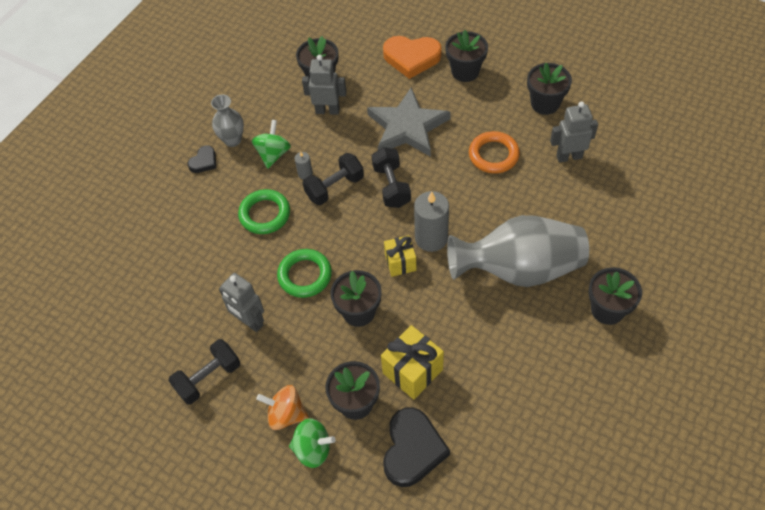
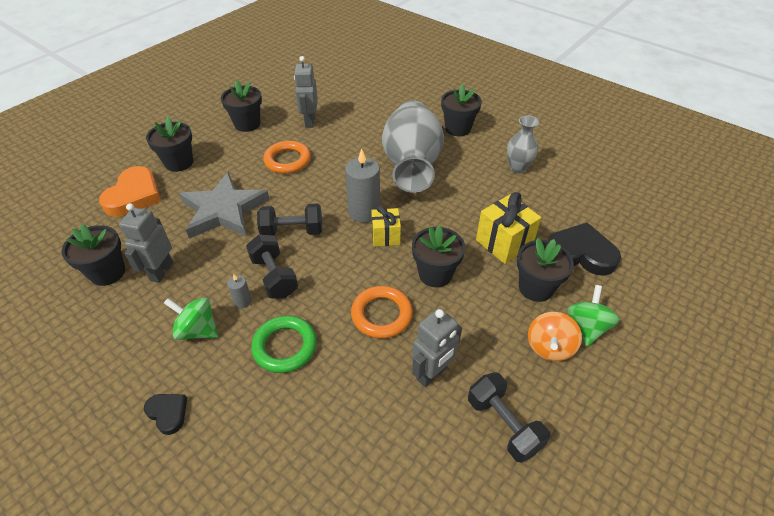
camera: 85 degrees left, 10 degrees down
grey vase [211,94,244,147] -> grey vase moved to [507,115,539,173]
green ring [277,249,332,298] -> orange ring [351,286,413,339]

